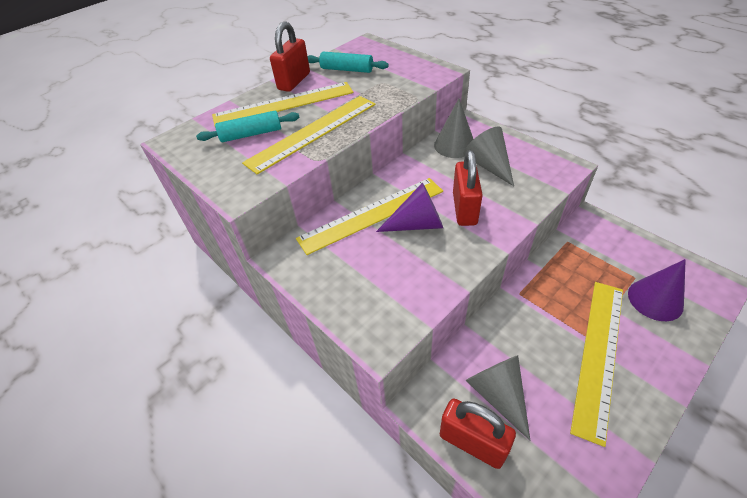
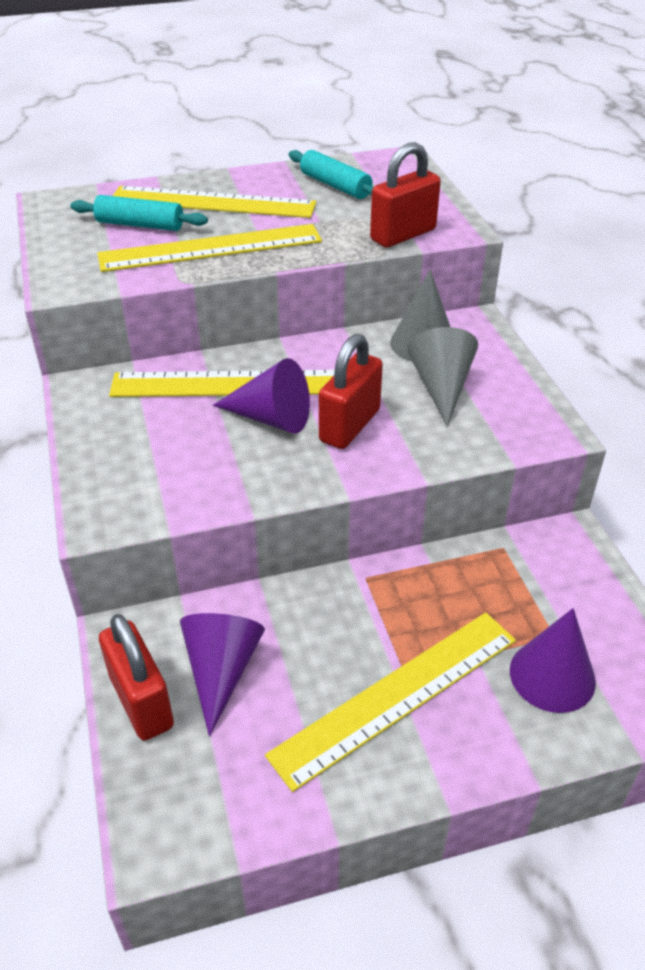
camera: 25 degrees right, 5 degrees down
red padlock [270,21,310,92] -> red padlock moved to [370,142,441,248]
grey cone [465,355,531,441] -> purple cone [180,613,265,736]

